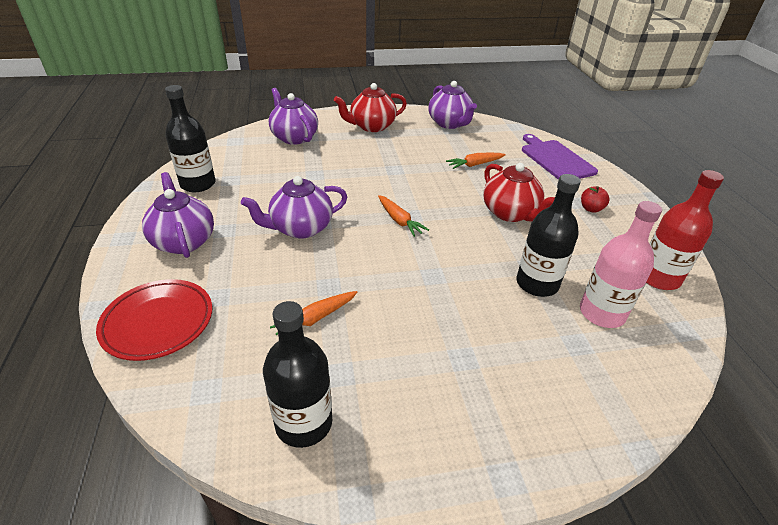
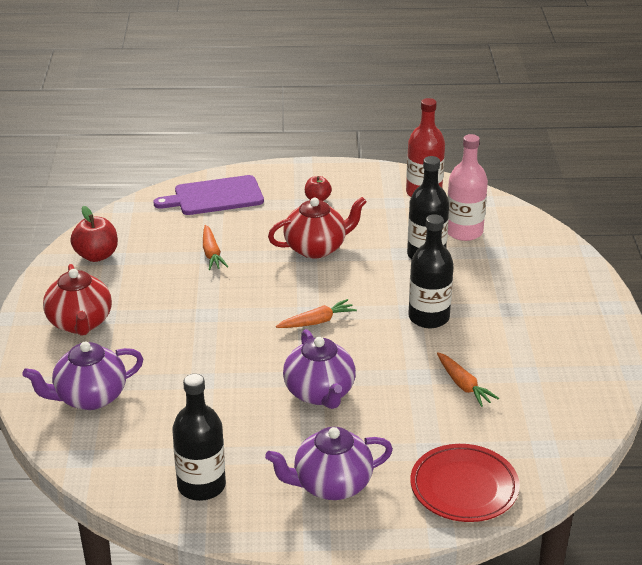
camera: 80 degrees left, 5 degrees down
black bottle [263,301,332,448] -> black bottle moved to [408,214,454,328]
purple teapot [428,81,477,129] -> red apple [71,206,118,262]

